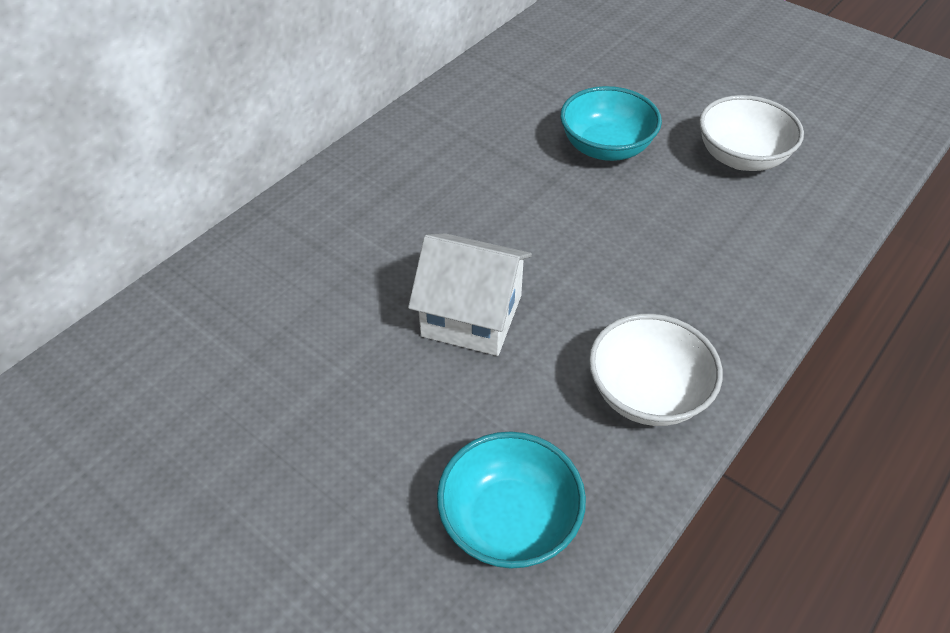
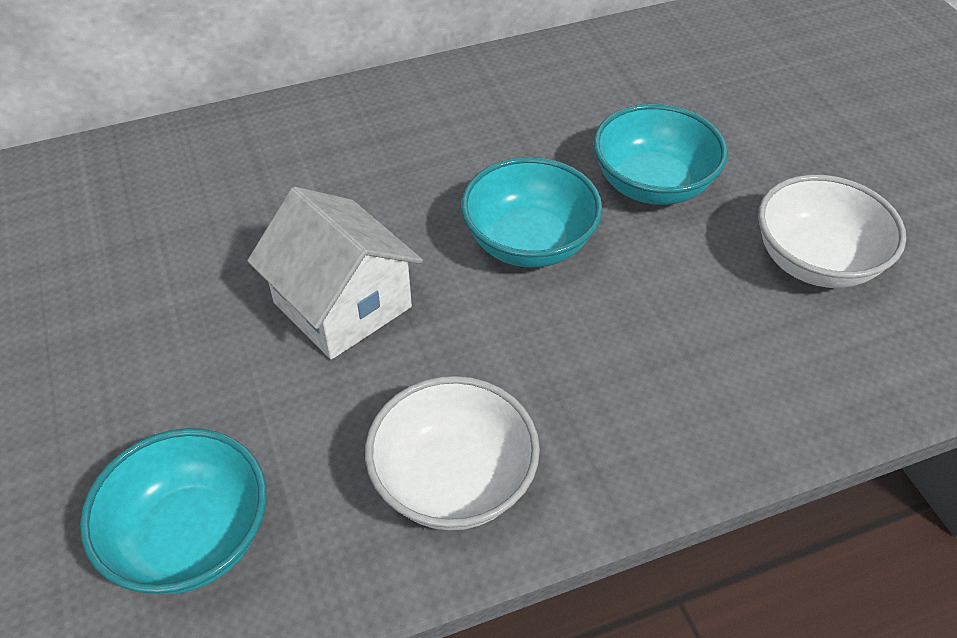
camera: 30 degrees right, 0 degrees up
none -> turquoise bowl [461,157,603,267]

